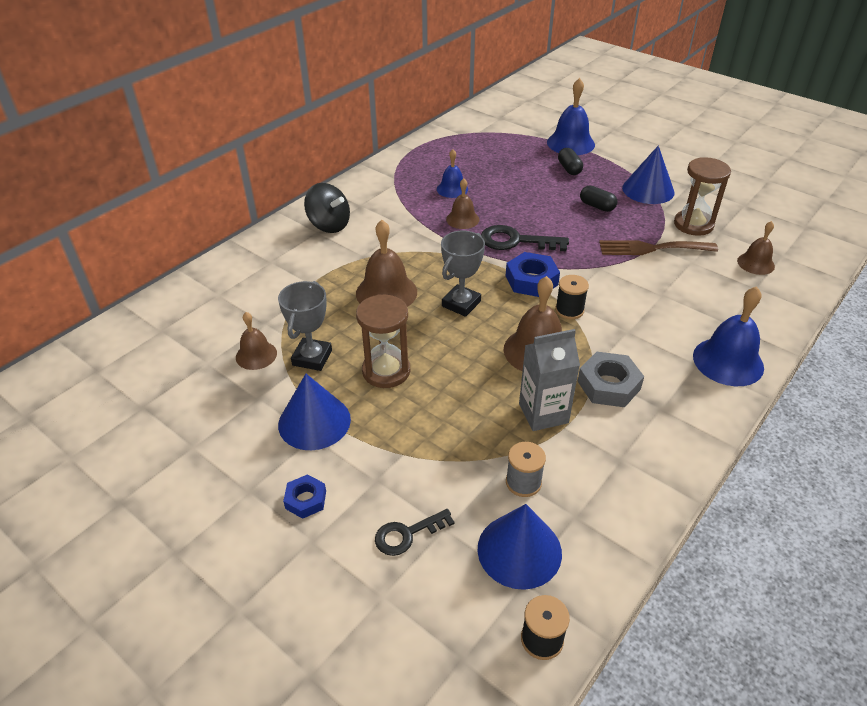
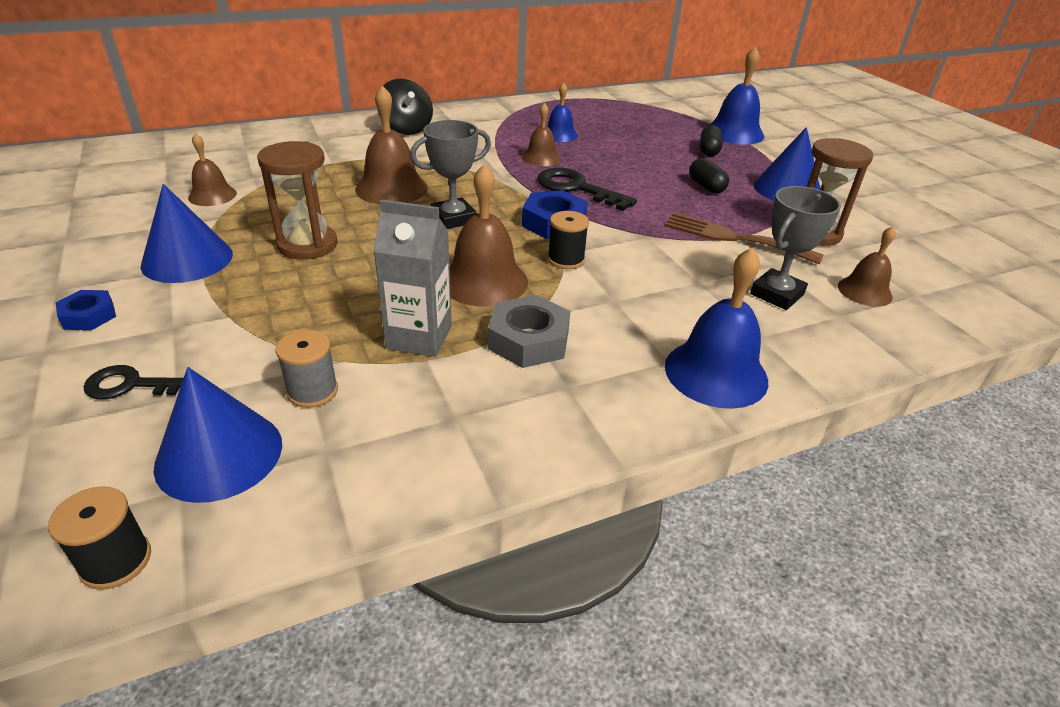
camera: 25 degrees right, 5 degrees down
grey trophy [278,281,332,371] -> grey trophy moved to [750,186,841,310]

